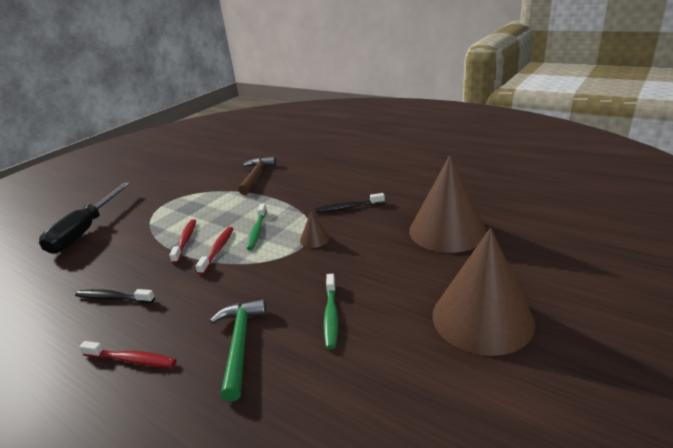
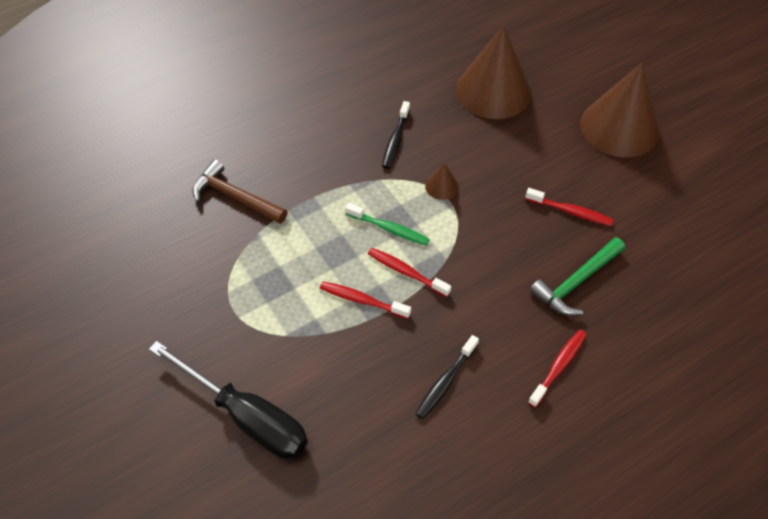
camera: 70 degrees left, 25 degrees up
green hammer [210,299,267,402] -> green hammer turned 60 degrees counterclockwise [530,237,625,315]
green toothbrush [324,274,338,349] -> red toothbrush [525,188,614,226]

